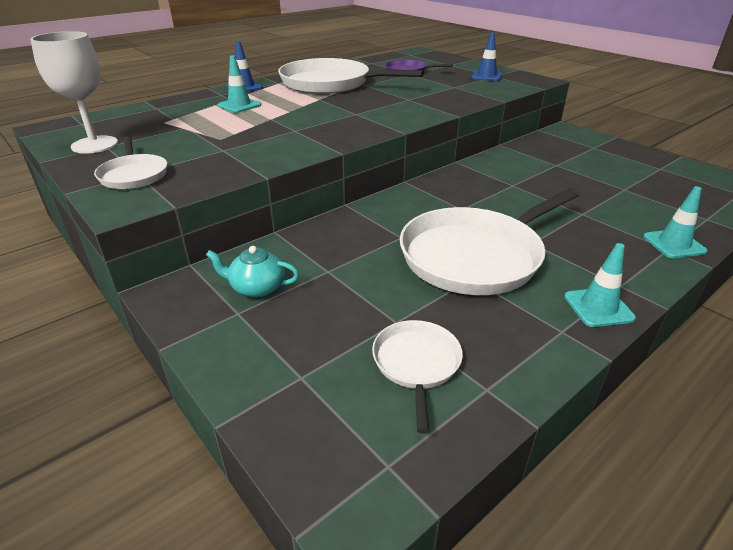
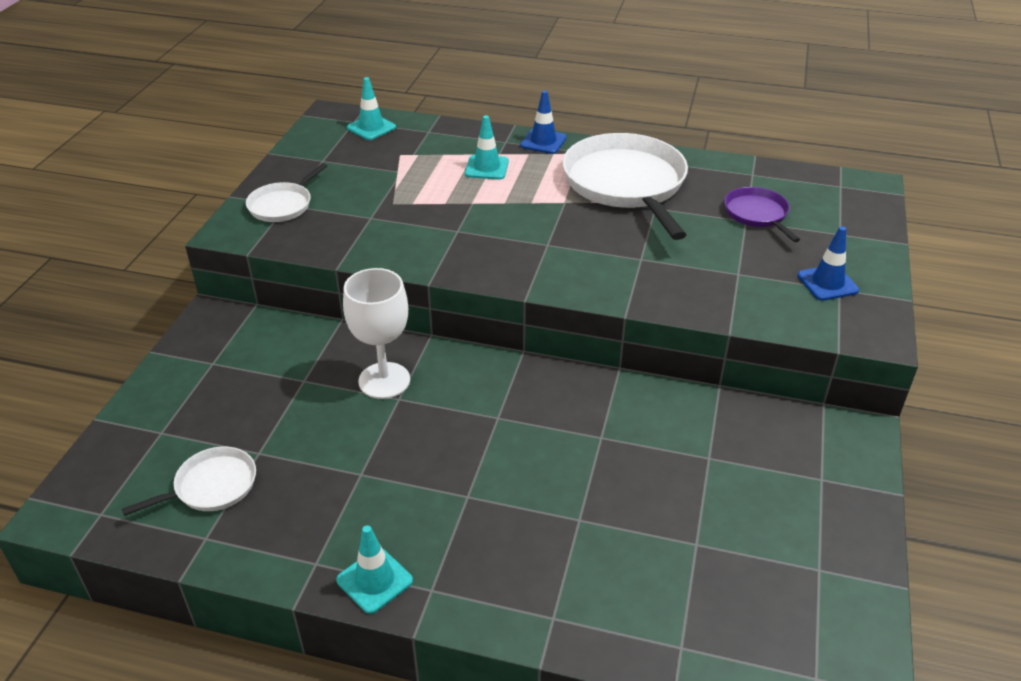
camera: 55 degrees right, 5 degrees up
white goblet [30,31,118,154] -> white goblet moved to [343,268,410,399]
turquoise teapot [206,246,299,297] -> none
white pan [400,188,579,295] -> none
turquoise traffic cone [643,186,707,258] -> turquoise traffic cone moved to [347,77,396,140]

